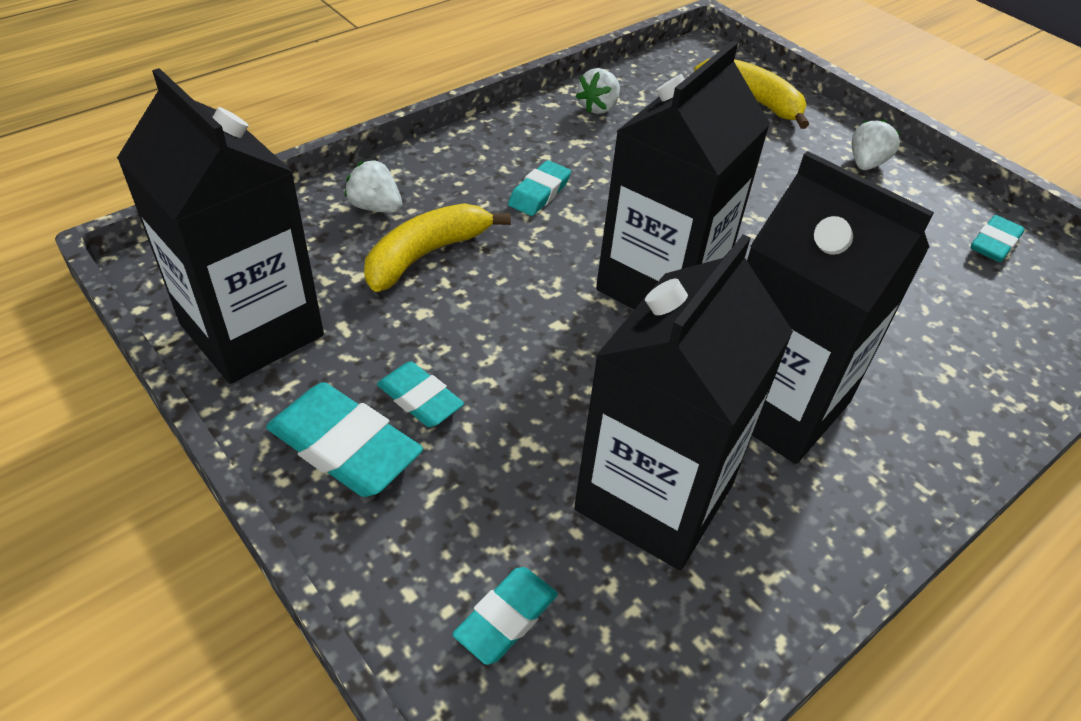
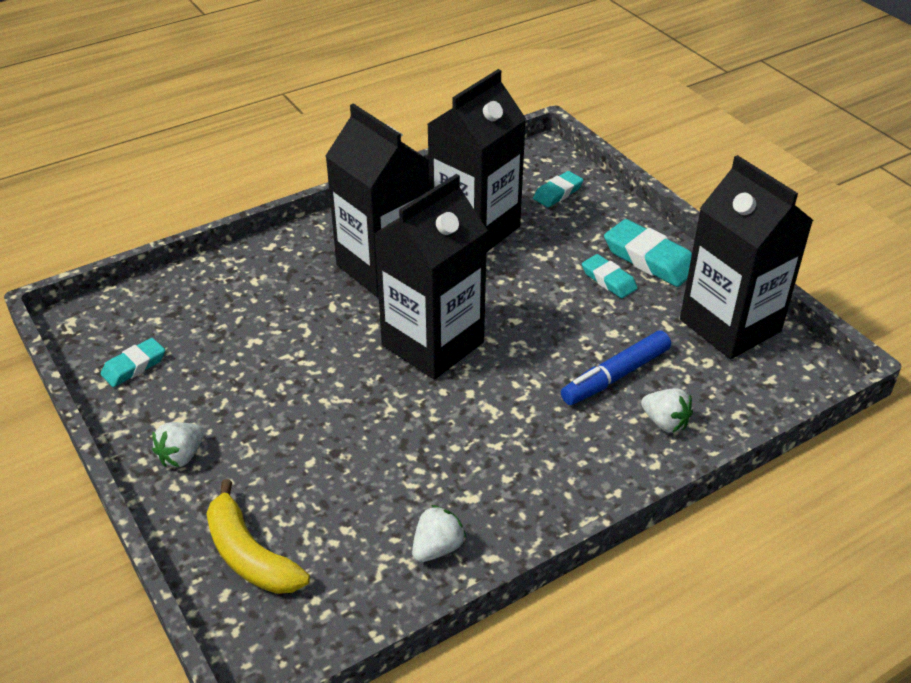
camera: 170 degrees left, 5 degrees down
yellow banana [364,203,511,292] -> blue marker [561,331,671,405]
turquoise eraser [508,160,571,216] -> none

